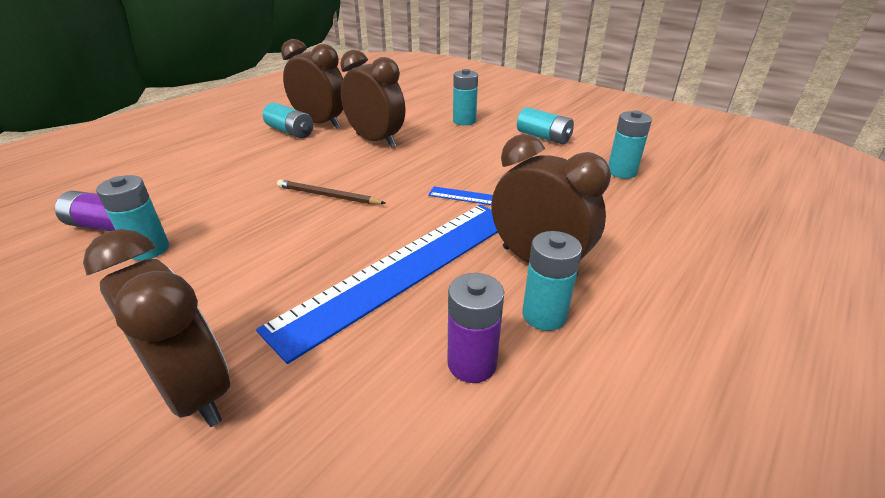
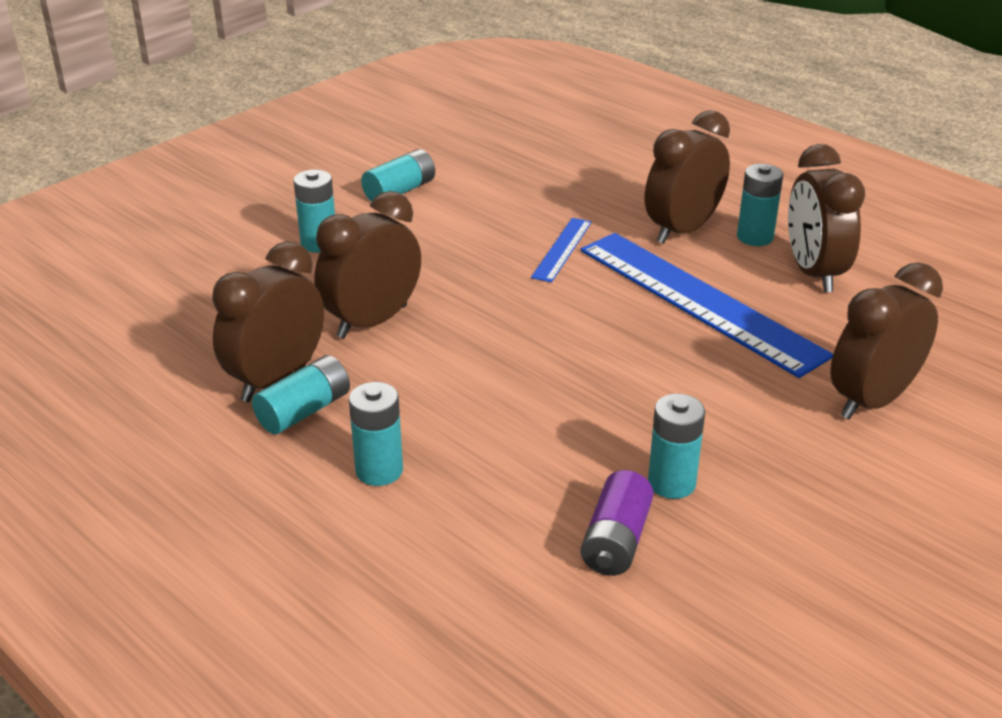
camera: 85 degrees left, 0 degrees up
brown pencil [277,179,385,205] -> none
purple battery [448,273,504,383] -> brown clock [788,144,865,293]
turquoise battery [608,110,652,179] -> turquoise battery moved to [349,382,403,486]

